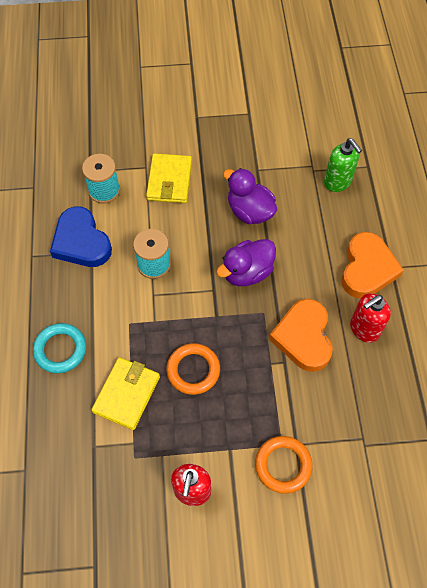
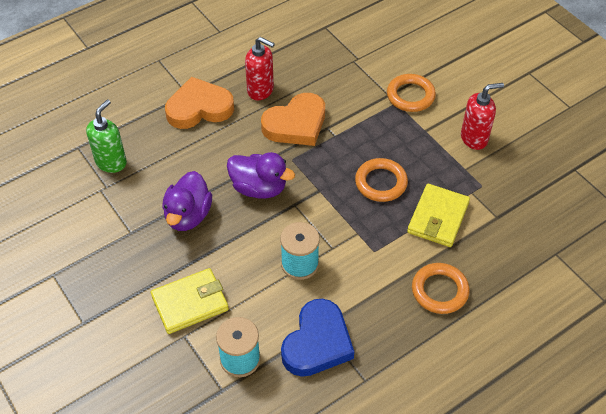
camera: 120 degrees left, 10 degrees down
turquoise ring [33,323,86,373] -> orange ring [412,263,470,314]
yellow wallet [91,357,160,430] -> yellow wallet turned 60 degrees counterclockwise [407,184,470,247]

